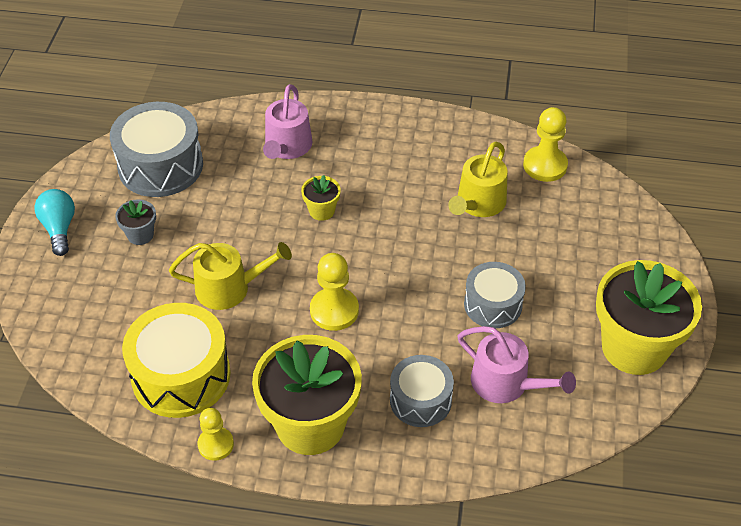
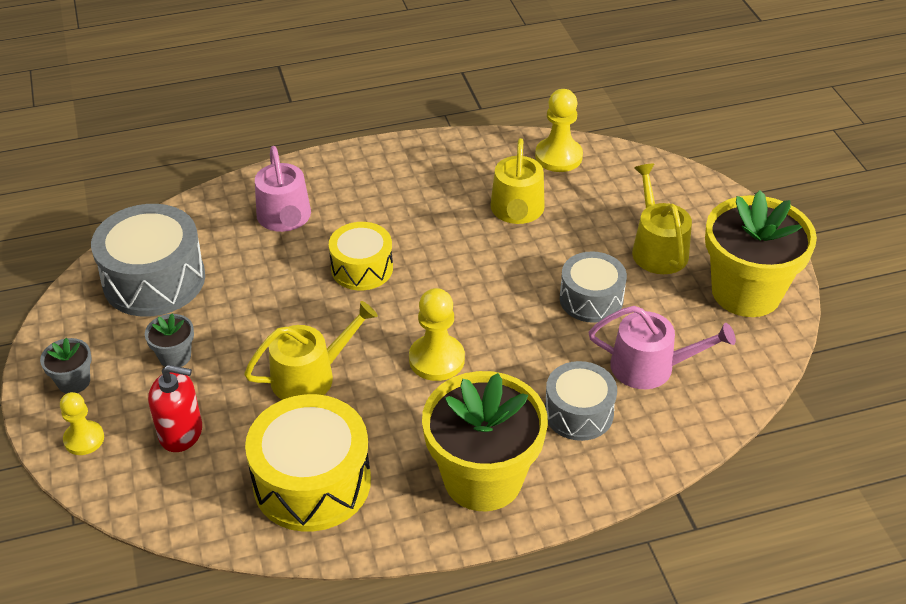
camera: 25 degrees left, 5 degrees down
turquoise light bulb [34,189,75,256] -> grey flower pot [40,338,92,394]
yellow pawn [197,408,234,461] -> yellow pawn moved to [60,392,104,455]
yellow flower pot [301,175,341,221] -> yellow drum [329,222,393,290]
none -> red soap dispenser [148,365,202,452]
none -> yellow watering can [632,164,692,274]

